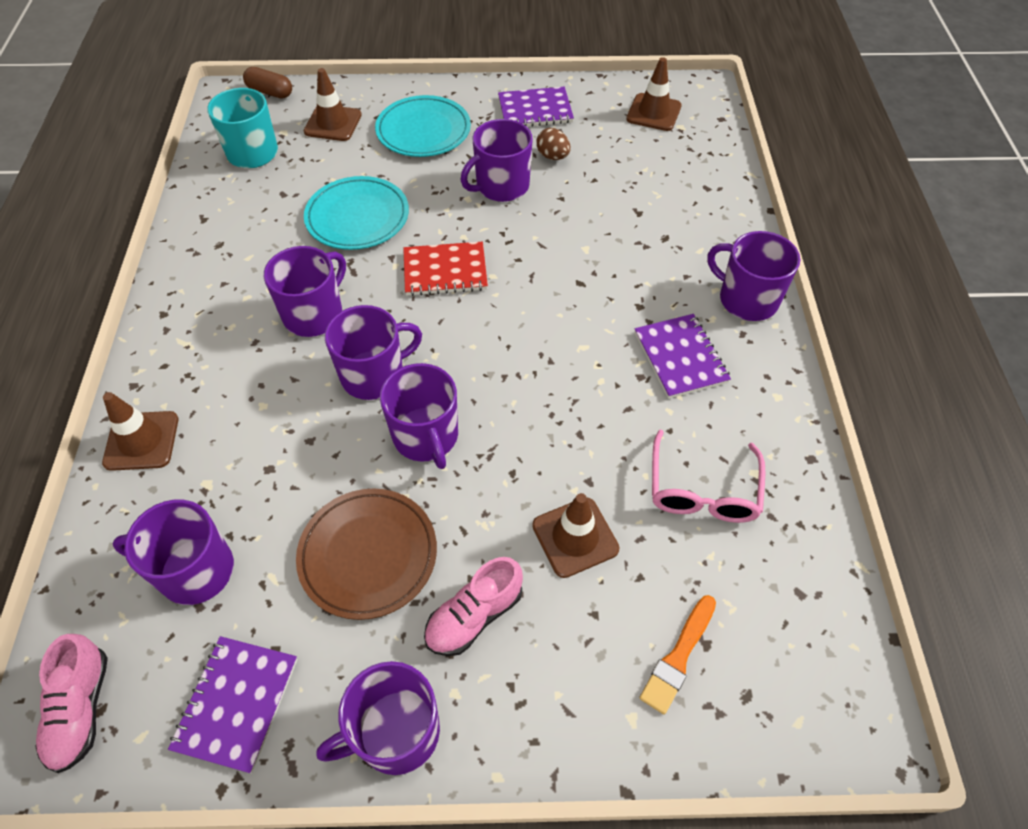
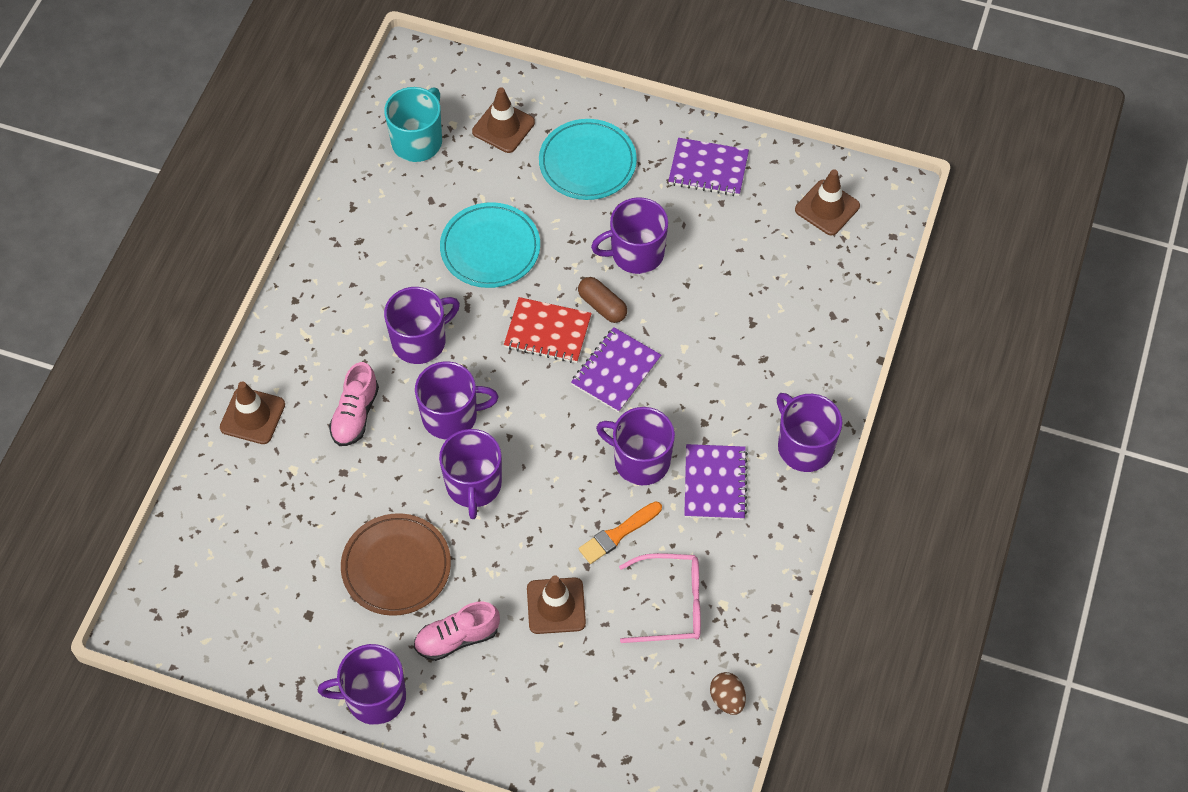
camera: 20 degrees right, 5 degrees up
pink shoe [35,634,108,773] -> pink shoe moved to [329,362,379,446]
purple mug [112,500,234,605] -> purple mug moved to [596,407,675,485]
purple notebook [168,636,297,773] -> purple notebook moved to [571,327,661,413]
brown capsule [243,67,292,99] -> brown capsule moved to [578,277,627,323]
brown egg [536,128,571,160] -> brown egg moved to [710,672,746,715]
orange brush [639,595,716,715] -> orange brush moved to [579,501,662,564]
pink glasses [652,430,765,523] -> pink glasses turned 120 degrees counterclockwise [619,553,701,643]

